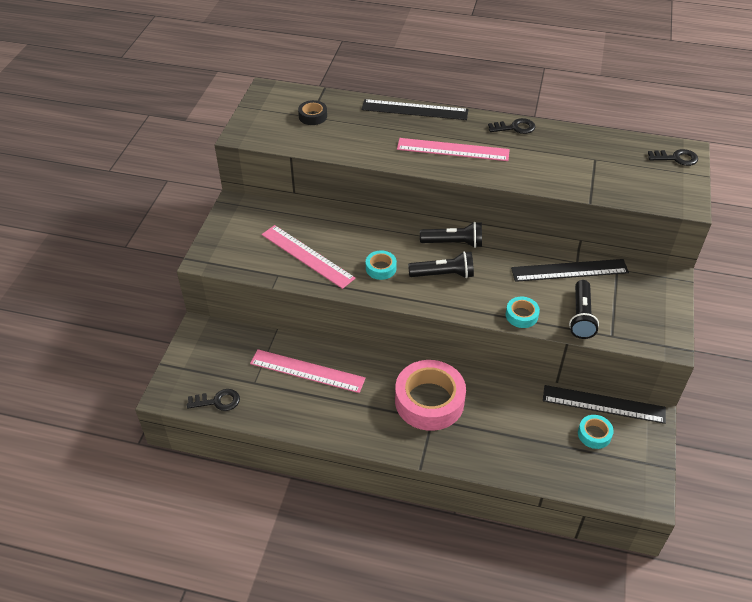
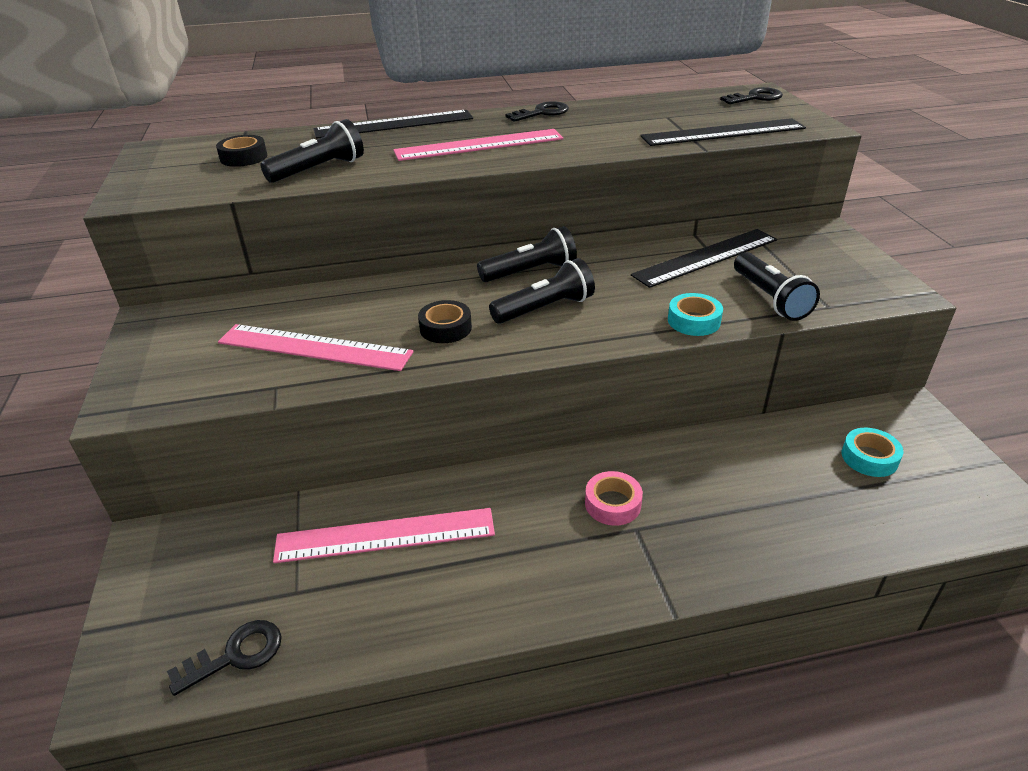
camera: 25 degrees left, 10 degrees down
turquoise tape [366,250,397,280] -> black tape [418,300,472,343]
pink tape [395,360,466,431] -> pink tape [585,471,643,526], size x0.46
black ruler [543,385,666,424] -> black ruler moved to [640,118,806,146]
none -> black flashlight [260,119,364,183]

